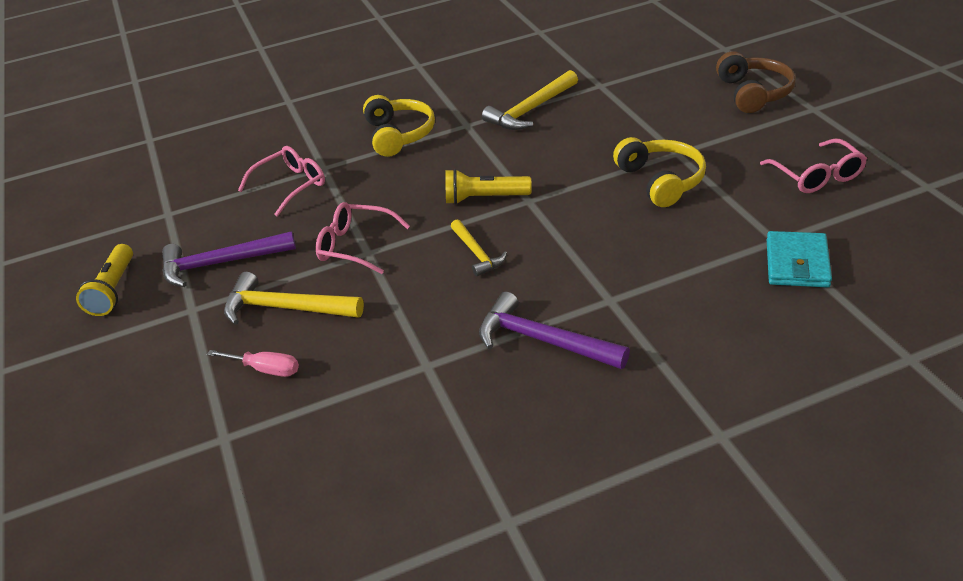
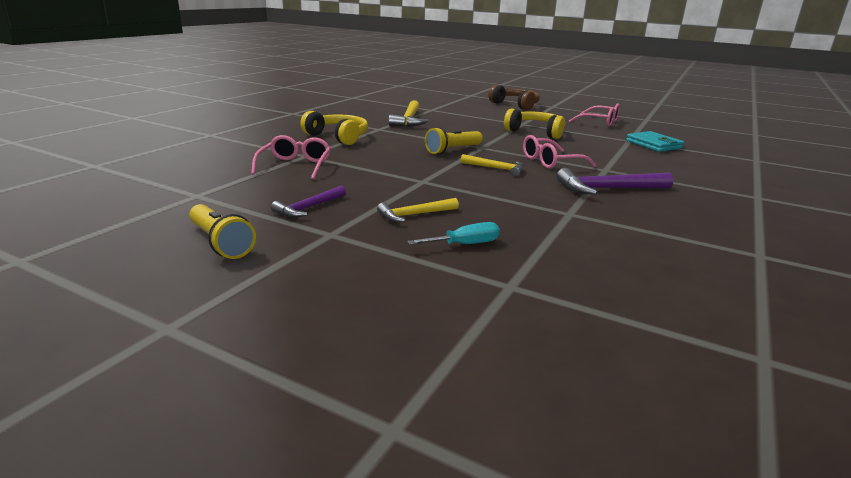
camera: 45 degrees left, 15 degrees down
purple hammer [162,231,296,287] -> purple hammer [271,186,346,218], size x0.62
pink screwdriver [207,350,299,377] -> turquoise screwdriver [408,222,500,245]
yellow hammer [224,272,364,325] -> yellow hammer [377,198,459,222], size x0.62
pink glasses [316,202,410,274] -> pink glasses moved to [523,135,596,169]

